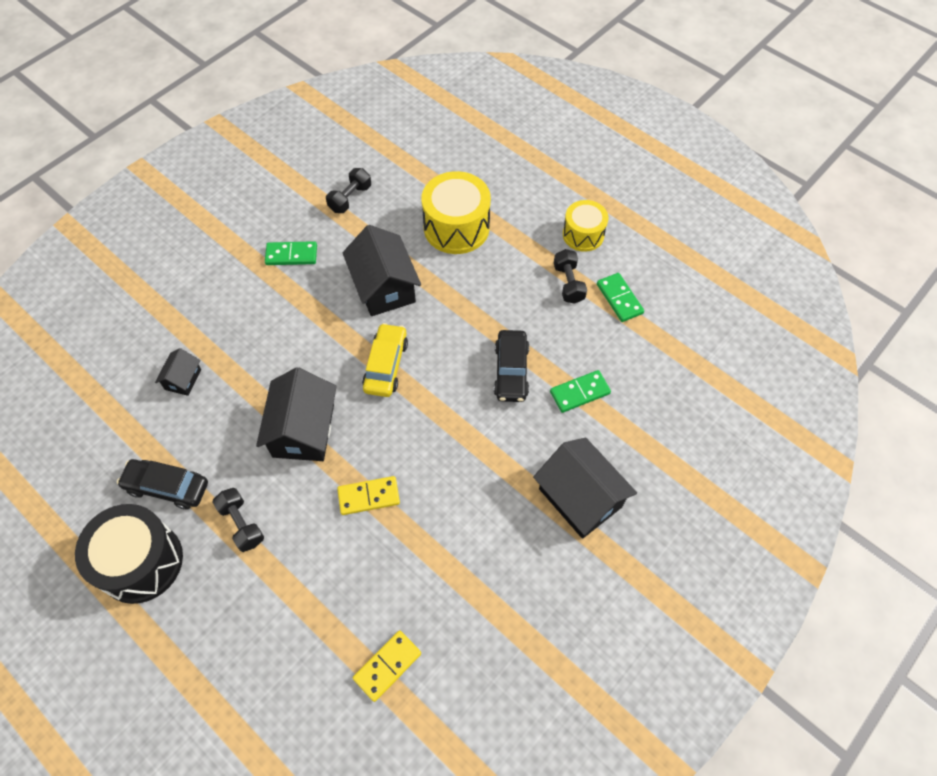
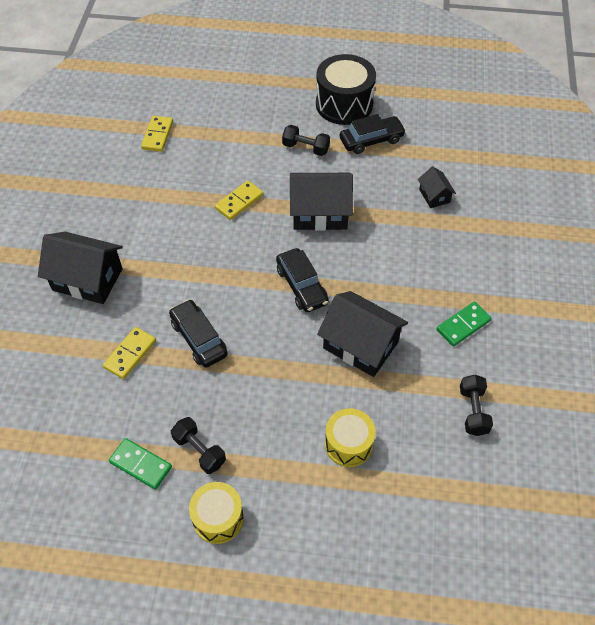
camera: 145 degrees right, 5 degrees down
black house [256,367,337,461] -> black house turned 60 degrees counterclockwise [290,173,353,231]
yellow car [362,323,408,397] -> black car [276,248,329,312]
yellow drum [422,171,491,254] -> yellow drum [325,408,376,467], size x0.63
green domino [550,370,611,413] -> yellow domino [103,327,156,379]

